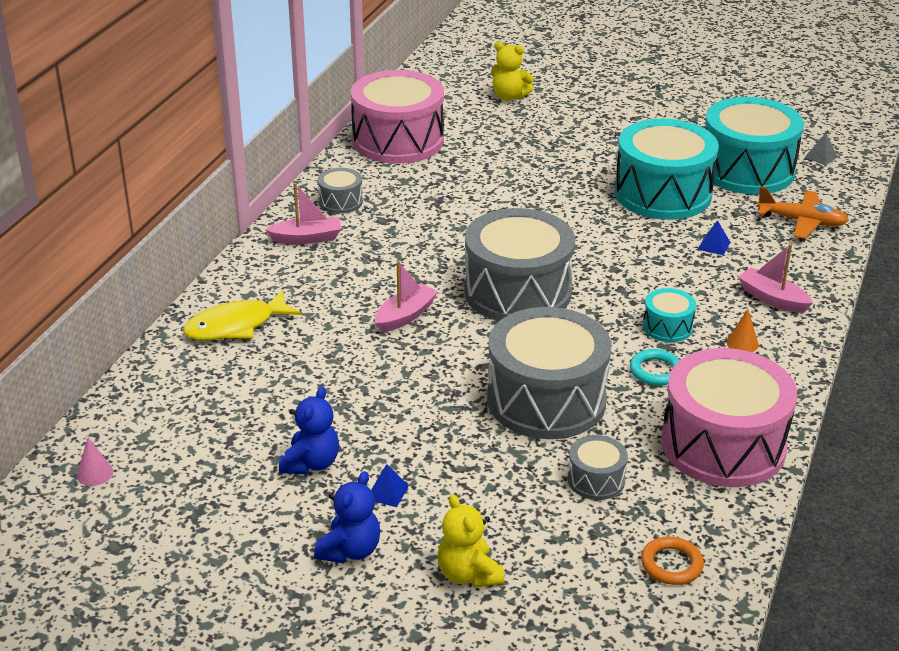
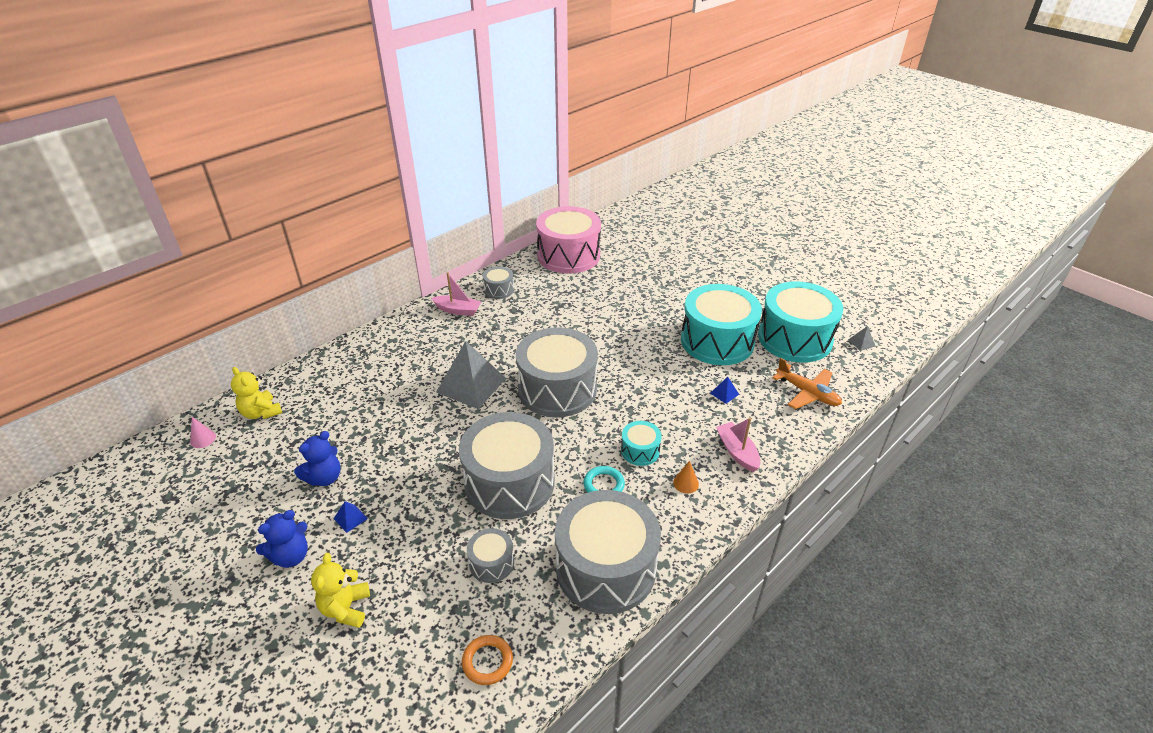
camera: 25 degrees right, 5 degrees up
yellow fish [183,290,301,340] -> none
pink boat [375,261,438,333] -> grey pyramid [436,341,506,409]
yellow teddy bear [491,42,534,101] -> yellow teddy bear moved to [231,367,282,419]
pink drum [661,348,797,487] -> grey drum [555,490,661,614]

